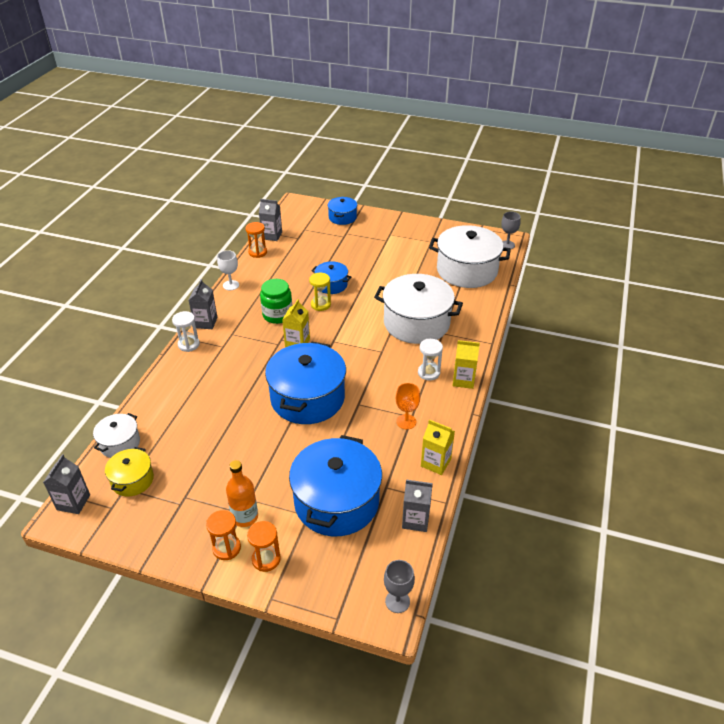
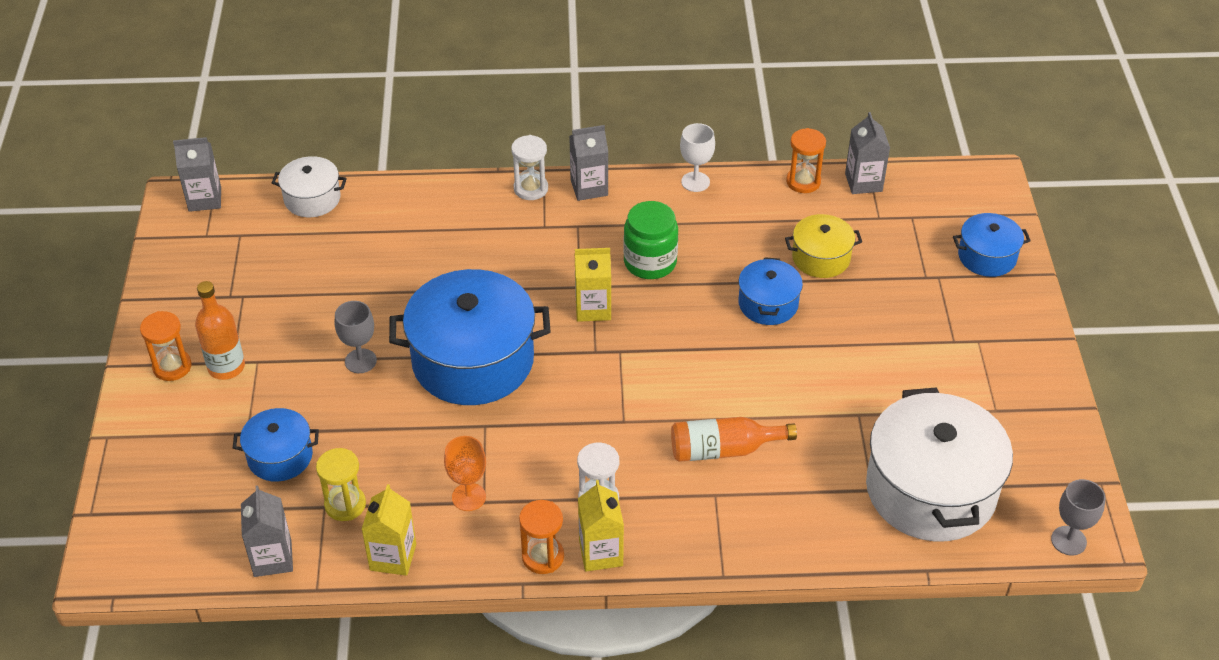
camera: 70 degrees right, 5 degrees up
yellow pot [105,447,154,497] -> yellow pot moved to [785,214,862,278]
orange hourglass [247,521,280,572] -> orange hourglass moved to [519,500,564,574]
blue pot [289,435,382,536] -> blue pot [233,408,319,482], size x0.51
yellow hourglass [309,273,331,311] -> yellow hourglass moved to [316,448,366,521]
white pot [374,274,463,344] -> orange bottle [671,417,797,462]
grey goblet [384,560,415,613] -> grey goblet moved to [335,301,377,373]

